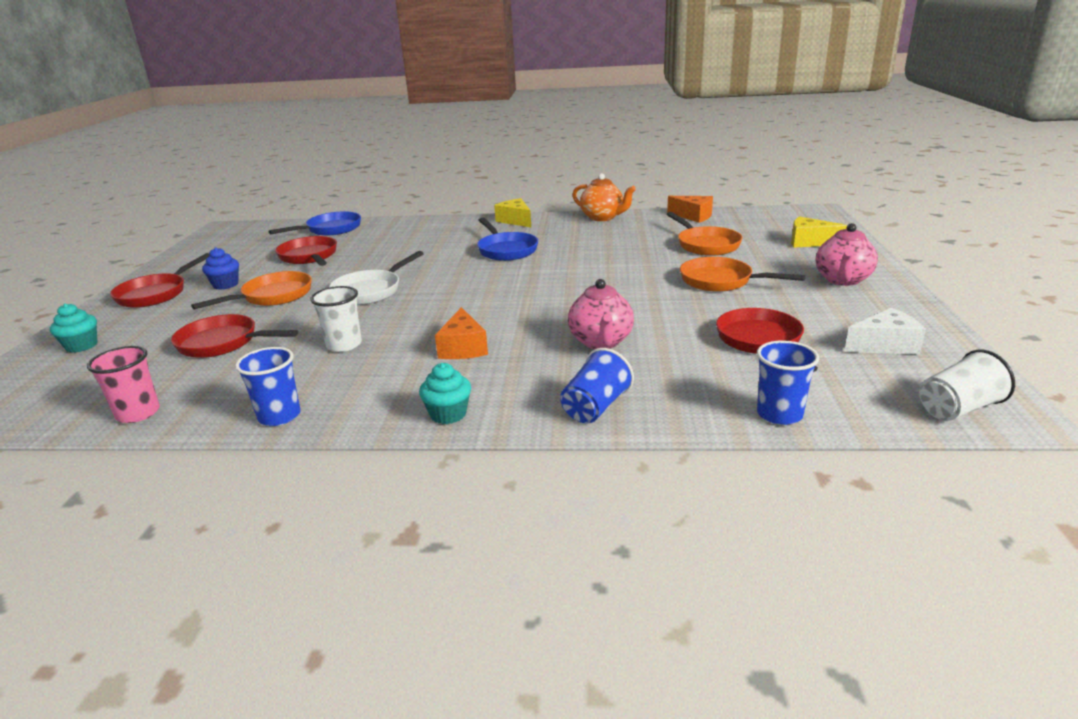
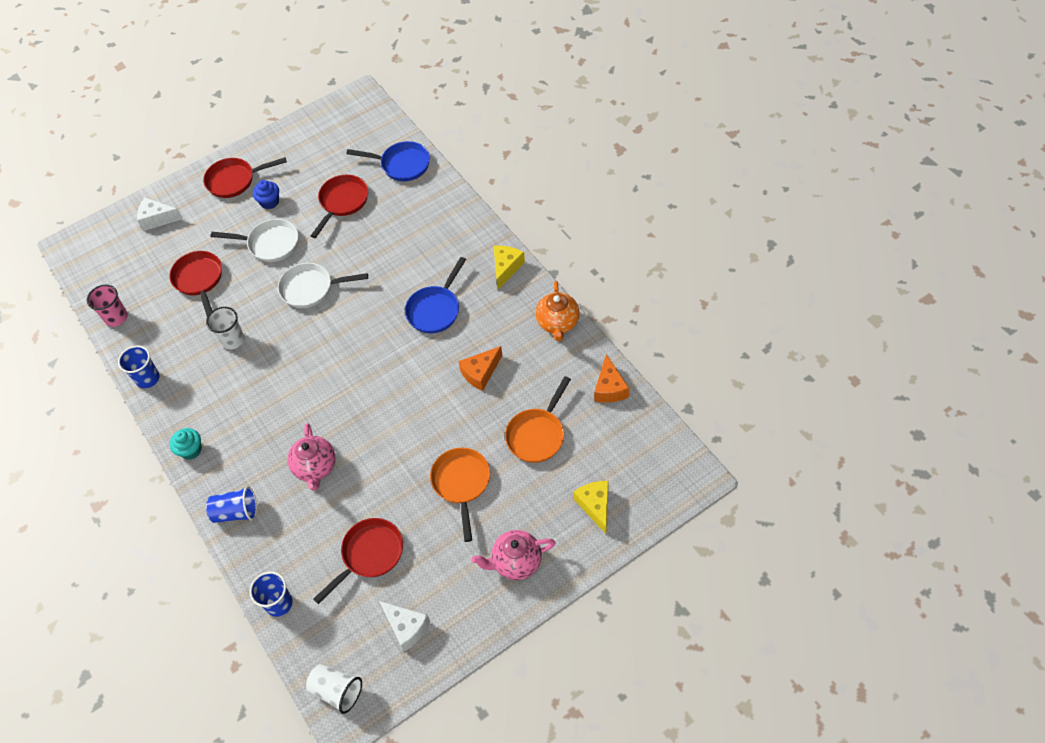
camera: 55 degrees right, 30 degrees up
turquoise cupcake [50,303,98,353] -> white cheese [137,197,183,231]
orange pan [191,271,312,310] -> white pan [210,219,299,262]
orange cheese [435,307,488,359] -> orange cheese moved to [458,346,502,391]
pink teapot [568,279,634,349] -> pink teapot turned 60 degrees counterclockwise [288,423,335,491]

